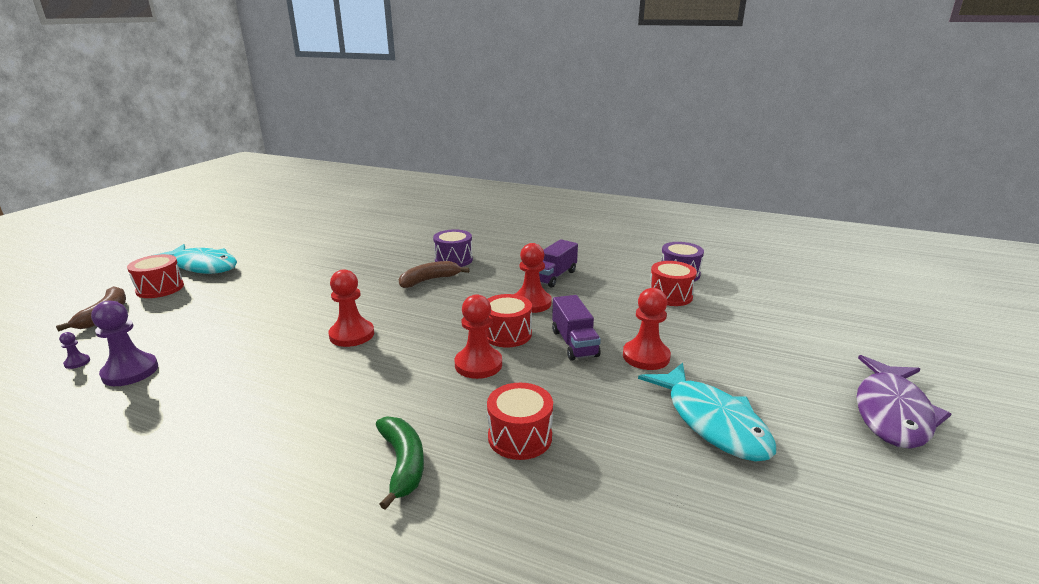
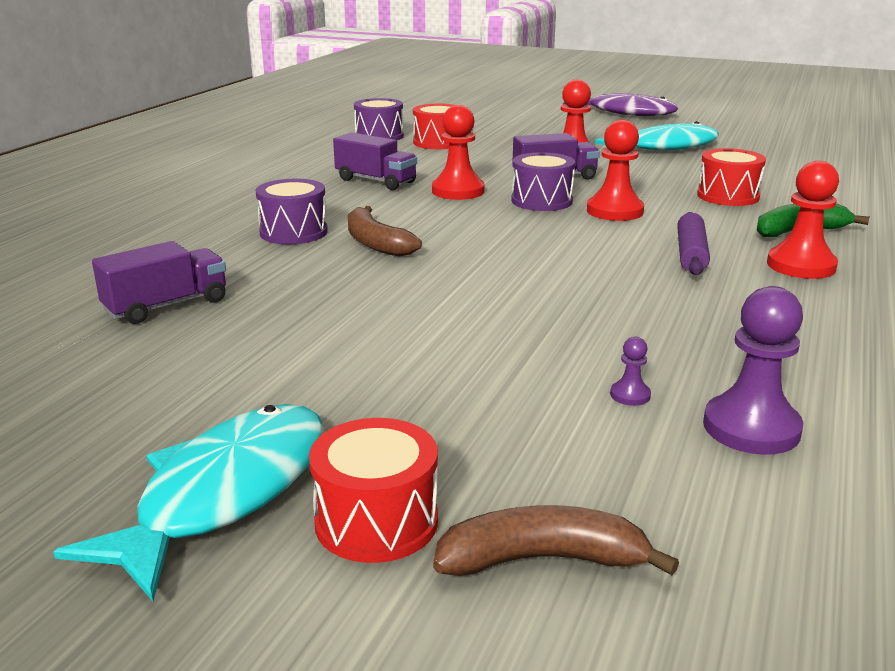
camera: 90 degrees left, 0 degrees up
purple pawn [59,332,90,369] -> purple pawn moved to [610,337,651,406]
red pawn [328,269,374,347] -> red pawn moved to [767,161,839,279]
red drum [486,294,532,347] -> purple drum [511,152,575,211]
none -> purple truck [92,241,226,324]
none -> purple rolling pin [677,212,710,275]

